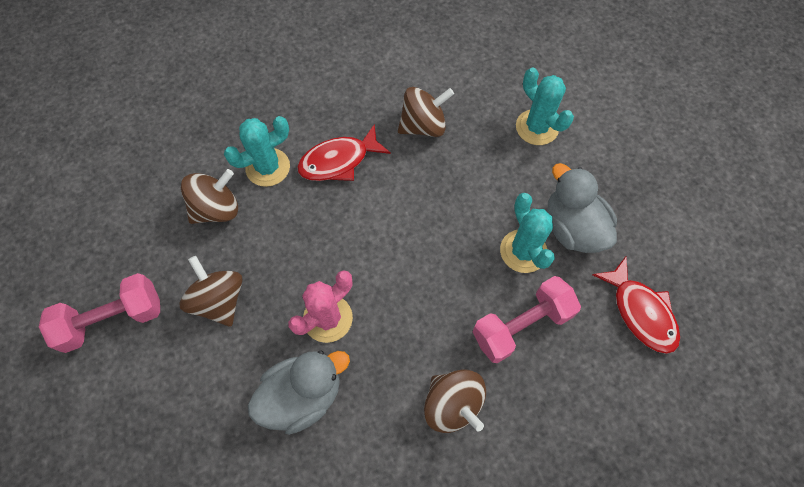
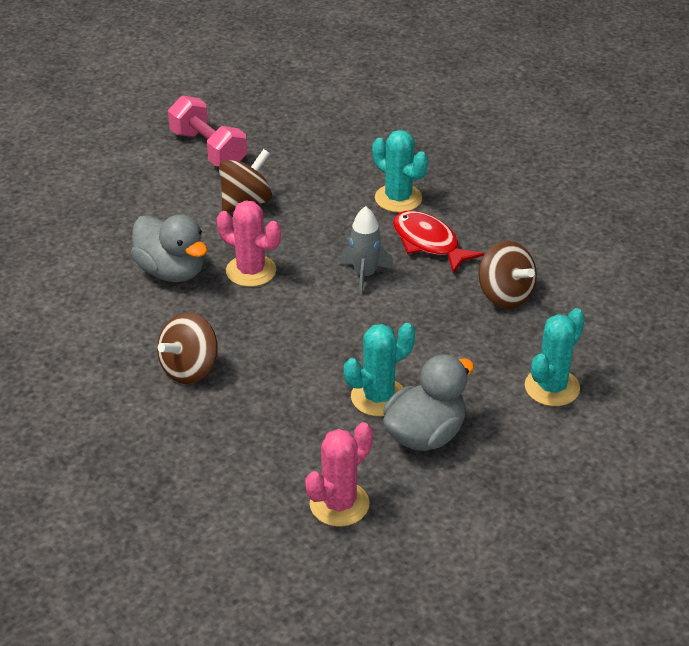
camera: 75 degrees right, 25 degrees down
brown spinning top [181,169,238,224] -> none
pink dumbbell [472,276,581,363] -> none
red fish [592,256,680,354] -> pink cactus [305,422,373,527]
none -> grey rocket [340,206,394,295]

